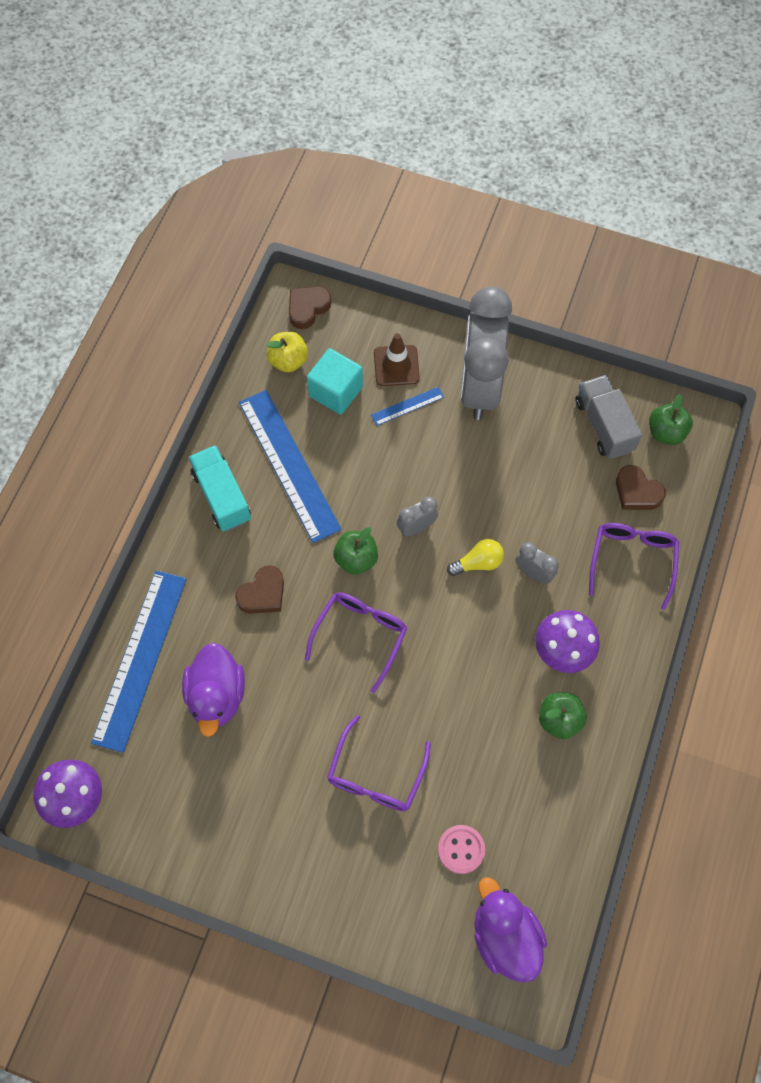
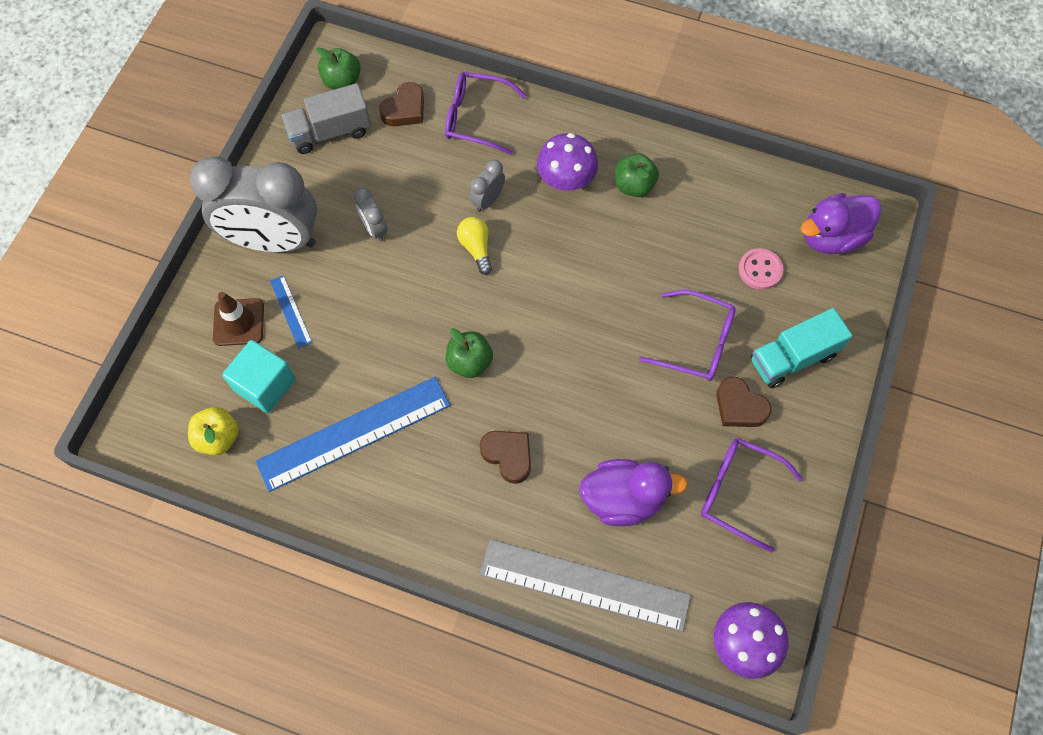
camera: 90 degrees left, 0 degrees up
blue ruler [91,570,187,753] -> grey ruler [480,539,691,632]
turquoise truck [188,445,251,531] -> turquoise truck moved to [751,308,852,388]
brown heart [289,286,331,329] -> brown heart moved to [716,376,772,427]
purple glasses [305,592,407,693] -> purple glasses moved to [701,438,803,553]
grey clock [397,496,438,536] -> grey clock moved to [354,188,388,241]

